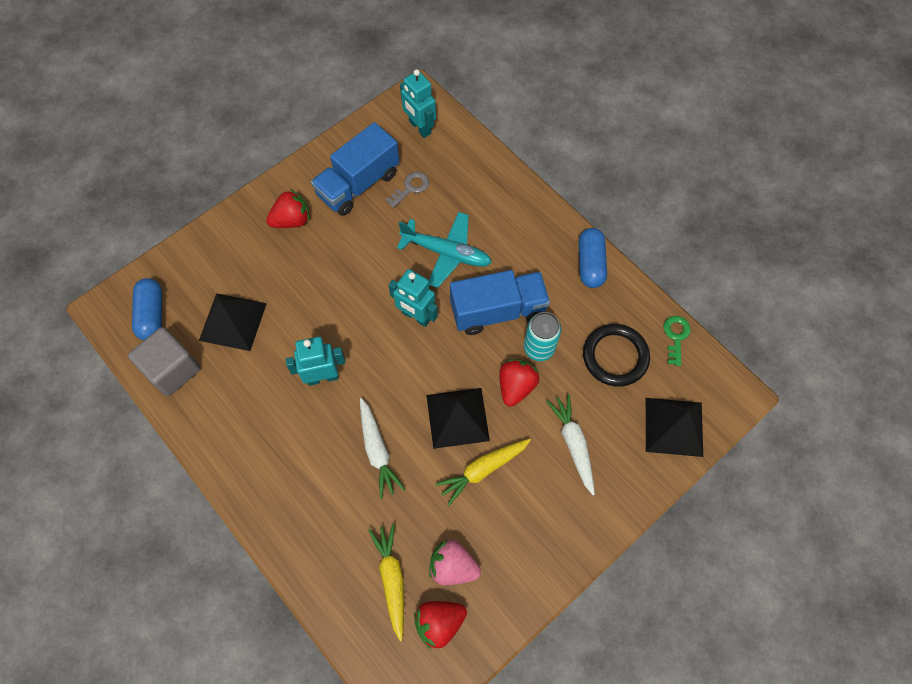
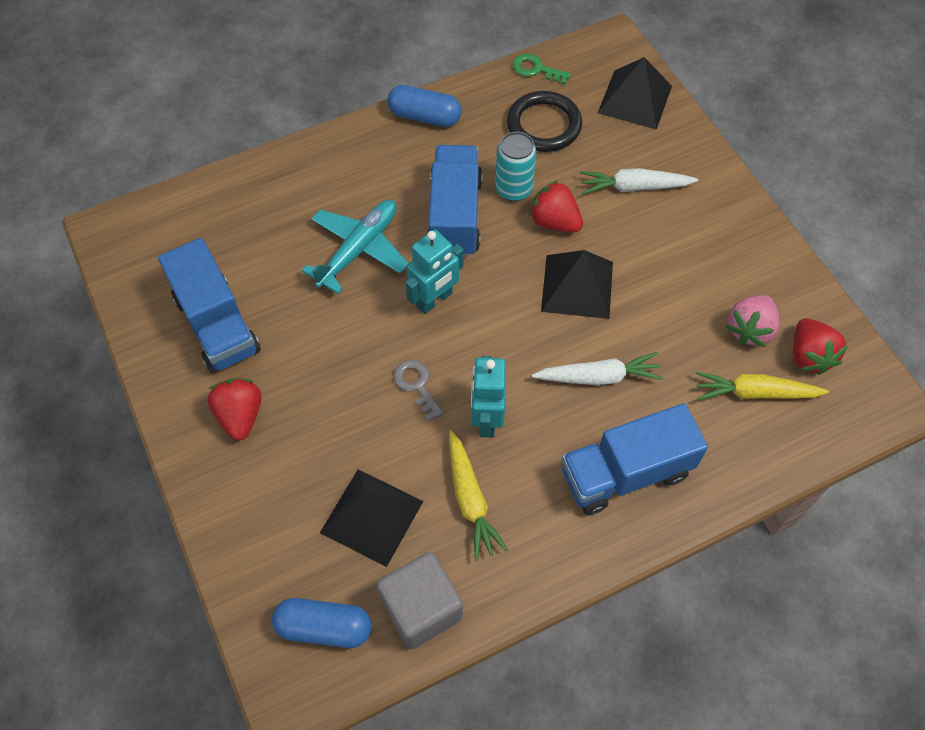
camera: 75 degrees left, 5 degrees down
grey key [386,172,429,208] -> grey key moved to [393,360,444,421]
turquoise robot [400,69,436,138] -> none
yellow carrot [435,439,531,506] -> yellow carrot moved to [449,430,508,561]
none -> blue truck [561,403,708,515]

